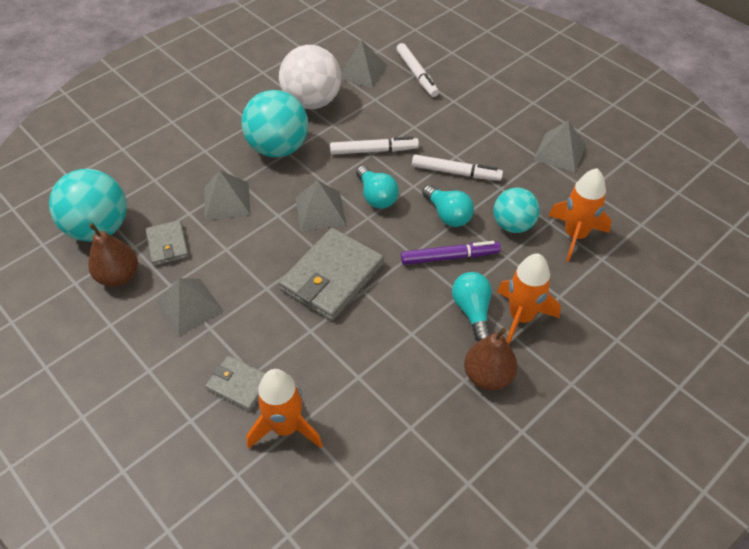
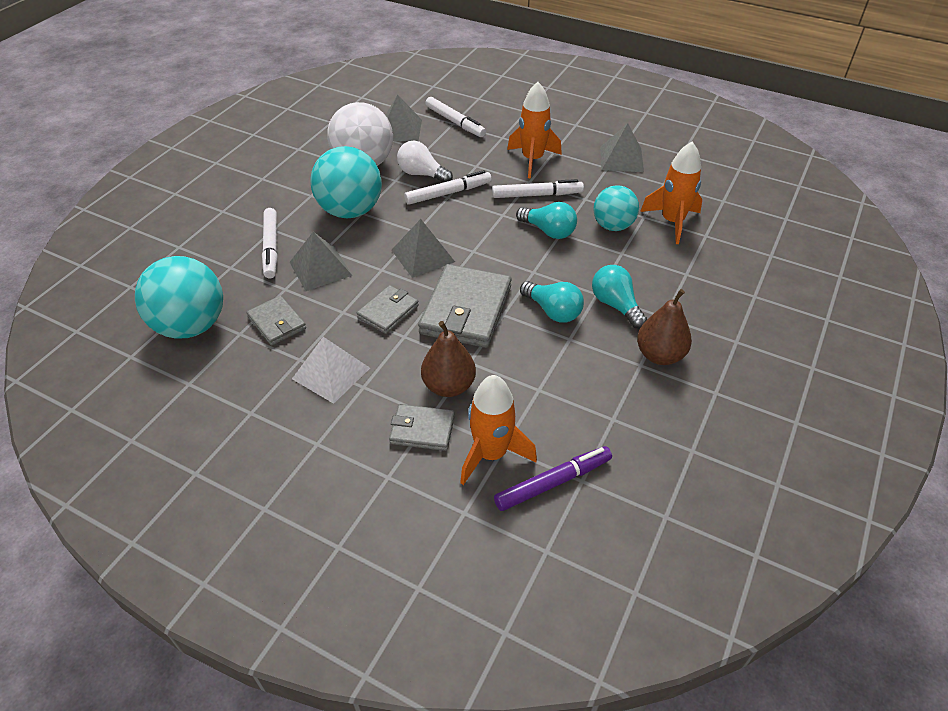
camera: 20 degrees left, 5 degrees down
brown pear [88,223,138,287] -> brown pear moved to [421,321,476,397]
grey pyramid [156,278,224,336] -> white pyramid [292,337,370,404]
turquoise light bulb [356,165,399,209] -> turquoise light bulb moved to [520,281,584,323]
purple marker [401,241,501,265] -> purple marker moved to [494,446,612,511]
orange rocket [497,254,561,344] -> orange rocket moved to [507,82,562,178]
none -> white marker [262,208,278,279]
none -> grey wallet [357,285,419,334]
none -> white light bulb [397,141,453,182]

